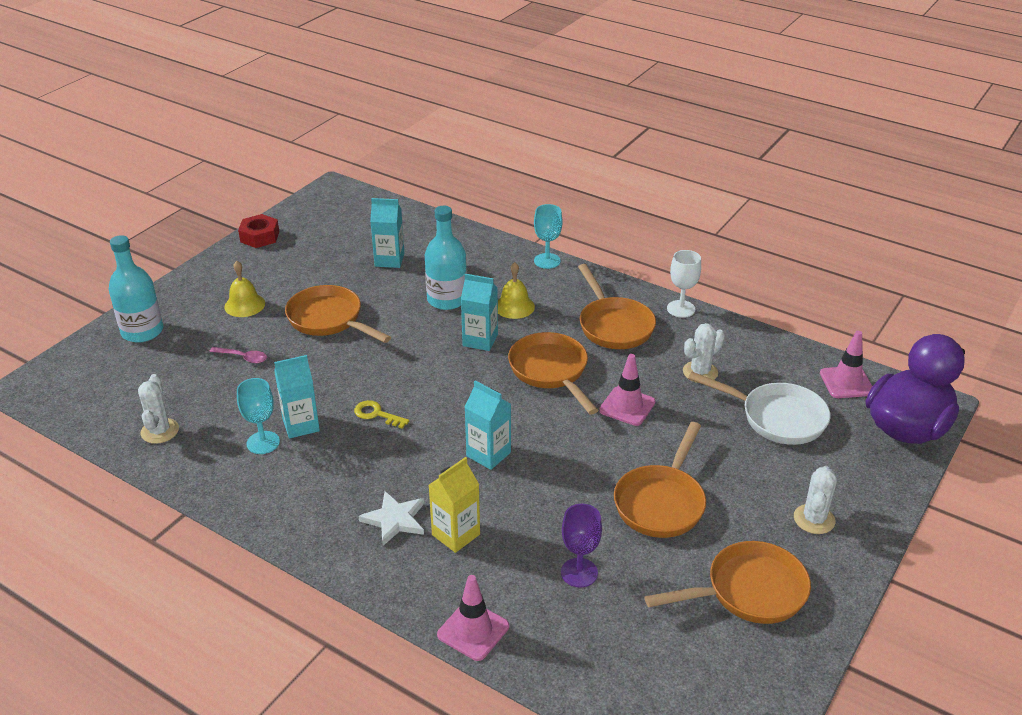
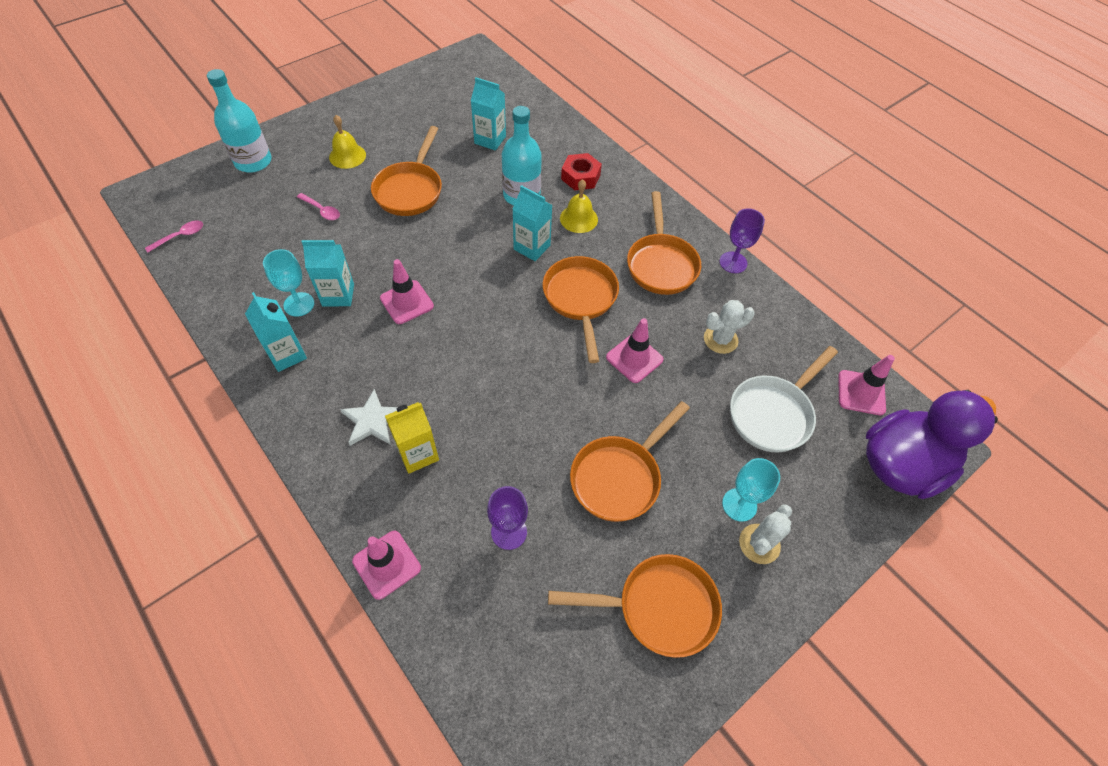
camera: 15 degrees right, 20 degrees up
white cactus [138,374,179,444] -> none
red nut [238,214,279,248] -> red nut moved to [561,153,602,190]
orange pan [285,285,391,343] -> orange pan turned 135 degrees counterclockwise [371,126,442,216]
yellow key [354,400,409,429] -> pink traffic cone [380,259,434,324]
turquoise carton [464,381,511,470] -> turquoise carton moved to [245,292,307,372]
turquoise goblet [534,204,563,269] -> turquoise goblet moved to [722,458,780,522]
white goblet [667,250,701,318] -> purple goblet [719,208,765,273]
white pan [688,372,830,445] -> white pan turned 90 degrees clockwise [730,346,838,452]
none -> pink spoon [145,221,203,252]

